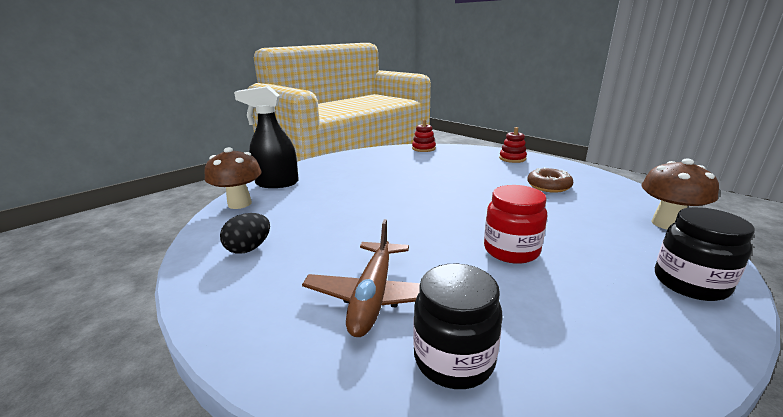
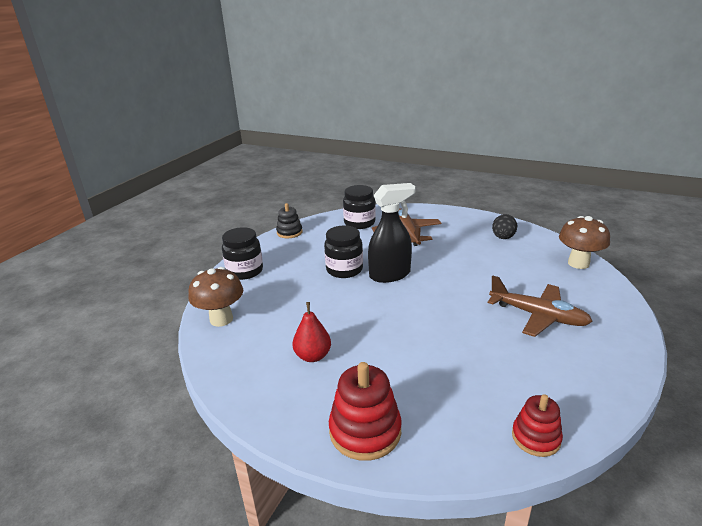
camera: 160 degrees right, 5 degrees up
black spray bottle [234,86,299,188] -> black spray bottle moved to [368,183,416,283]
red jar [484,185,547,264] -> black jar [324,226,363,278]
red stacking toy [499,127,527,163] -> red stacking toy [329,362,402,461], size x1.58
brown donut [527,167,573,193] -> red pear [292,302,331,362]
none -> black stacking toy [276,203,303,238]
none -> brown plane [488,275,593,337]

